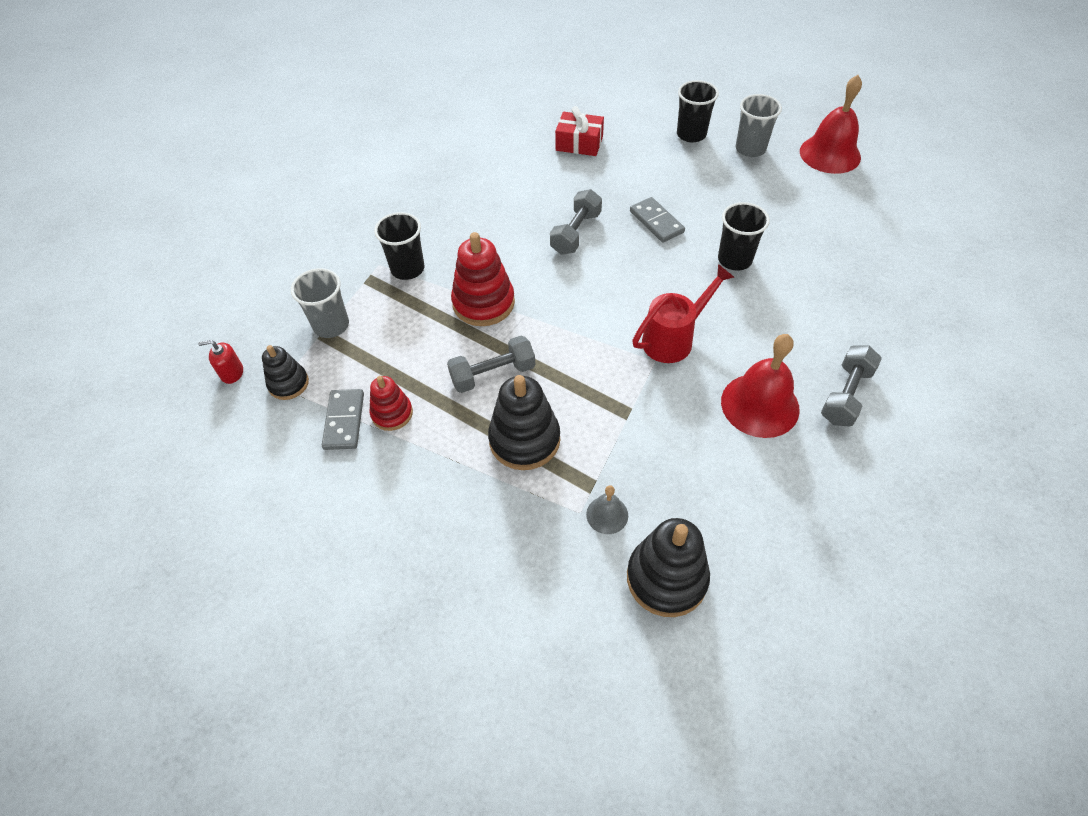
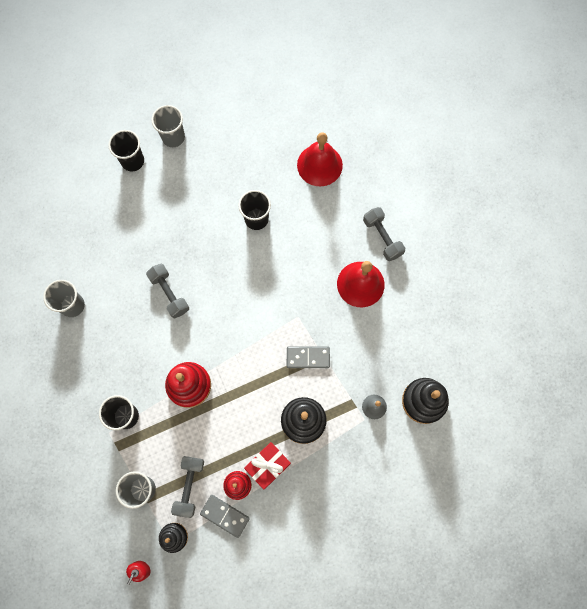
camera: 60 degrees left, 20 degrees up
grey dumbbell [447,336,535,393] -> grey dumbbell moved to [171,456,204,518]
red gift [555,106,604,156] -> red gift moved to [244,442,291,490]
grey domino [630,197,685,243] -> grey domino moved to [287,346,330,368]
red watering can [632,264,734,363] -> none
red bell [800,75,862,174] -> red bell moved to [297,132,343,186]
none -> grey cup [43,280,85,317]

